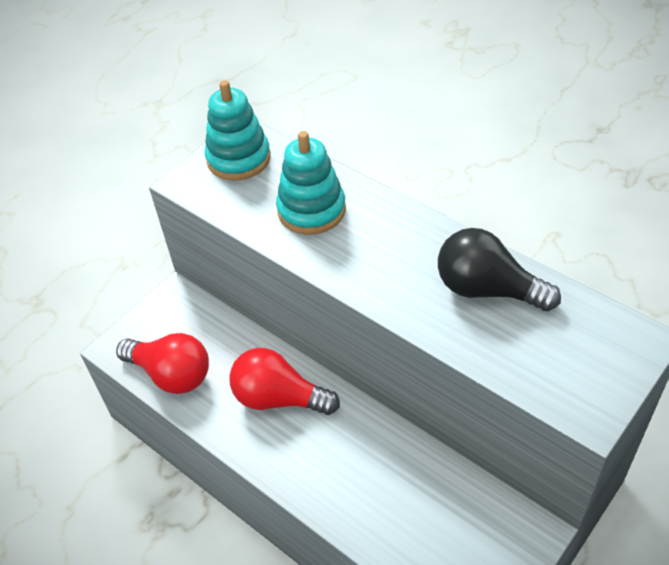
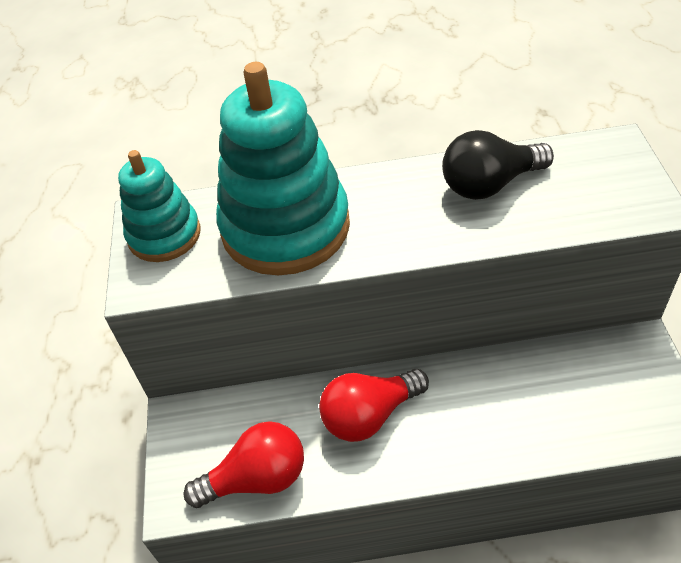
camera: 45 degrees left, 0 degrees up
turquoise stacking toy [276,131,346,235] -> turquoise stacking toy [216,62,350,275], size x1.74

